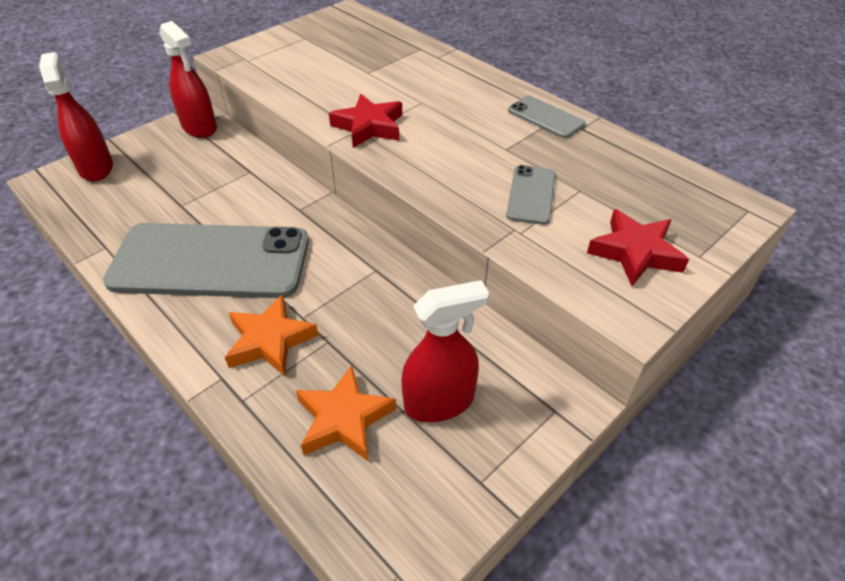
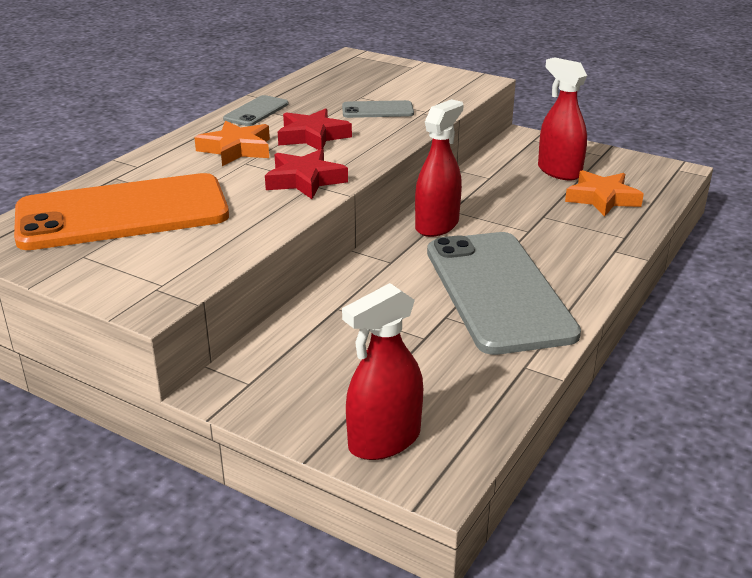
camera: 105 degrees left, 15 degrees down
red spray bottle [159,21,217,138] -> red spray bottle moved to [415,99,463,237]
orange star [225,294,318,376] -> orange star moved to [194,121,270,166]
red star [587,209,689,286] -> red star moved to [278,108,352,150]
none -> orange phone [14,173,229,250]

